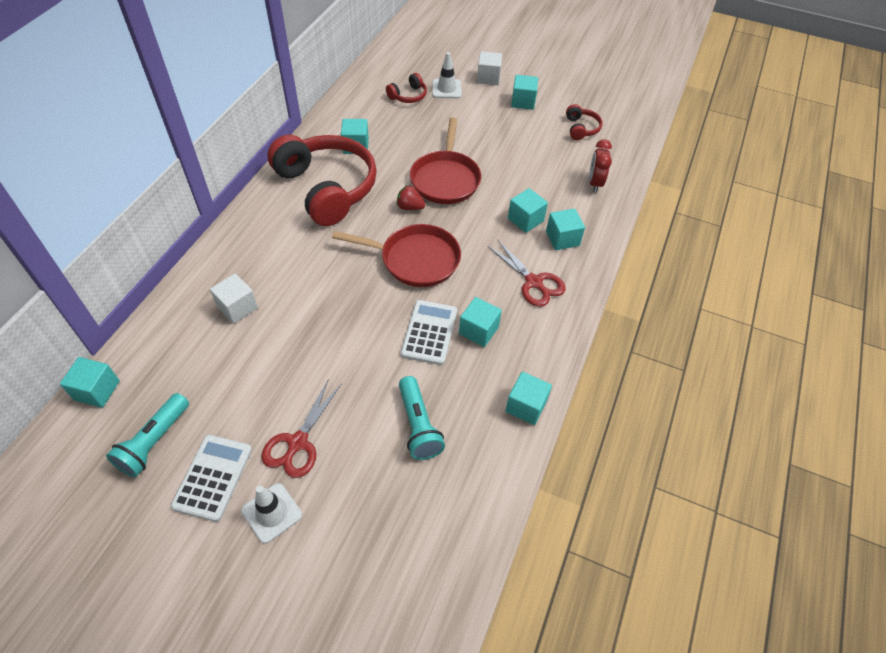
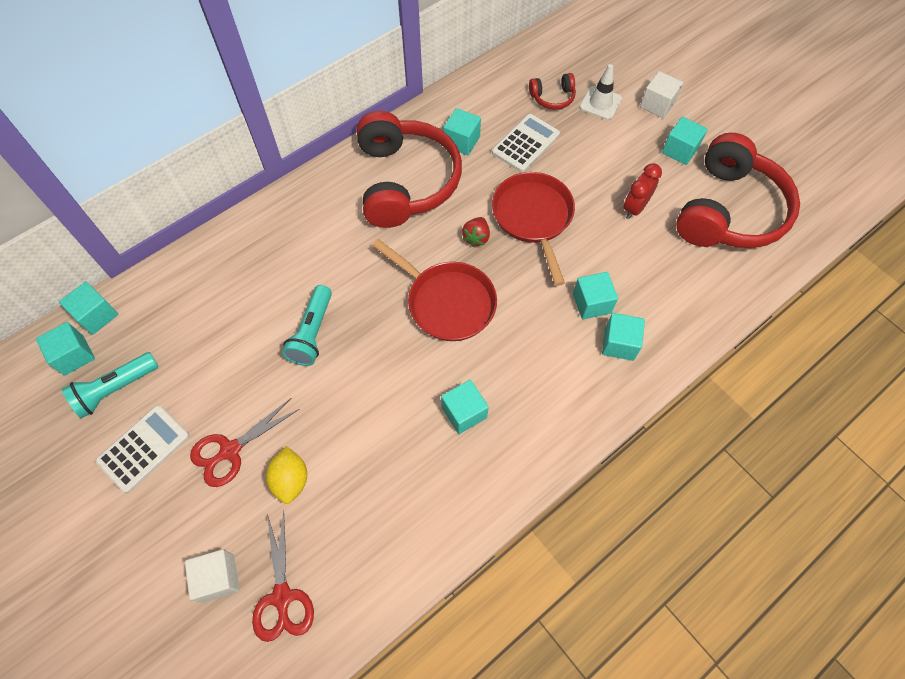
camera: 30 degrees right, 10 degrees up
white cube [210,273,258,324] -> white cube moved to [185,549,240,603]
white traffic cone [241,483,302,544] -> none
red strawberry [397,185,425,210] -> red strawberry turned 120 degrees counterclockwise [462,217,490,247]
turquoise flashlight [399,376,445,460] -> turquoise flashlight moved to [282,285,332,366]
white calculator [401,300,457,365] -> white calculator moved to [492,114,560,173]
red pan [410,117,481,204] -> red pan turned 135 degrees clockwise [492,172,575,286]
red scissors [488,239,565,307] -> red scissors moved to [252,511,314,642]
turquoise cube [505,372,552,425] -> turquoise cube moved to [36,322,95,376]
red headphones [566,104,603,140] -> red headphones [676,133,800,248], size x2.38
red clock [589,139,612,193] -> red clock moved to [623,163,662,219]
none -> yellow lemon [266,446,307,504]

